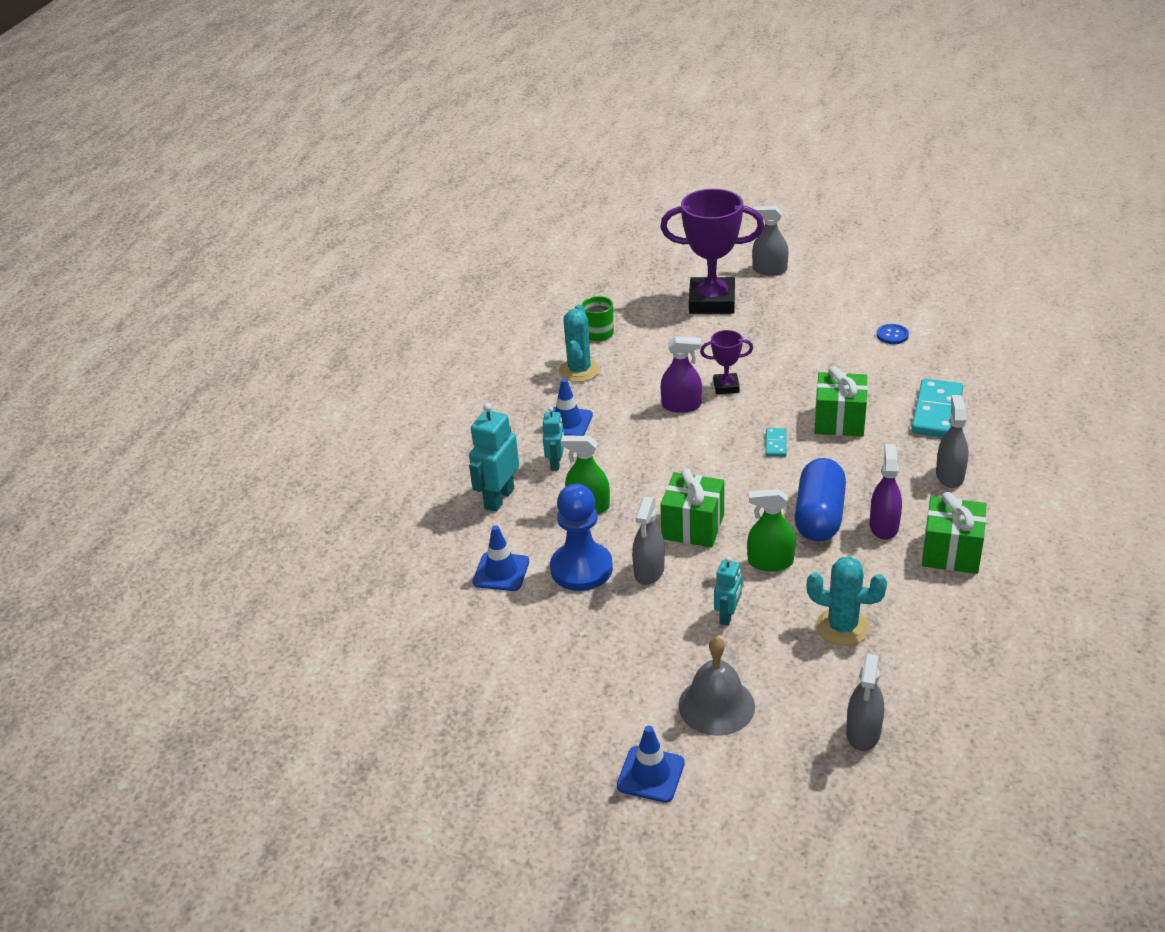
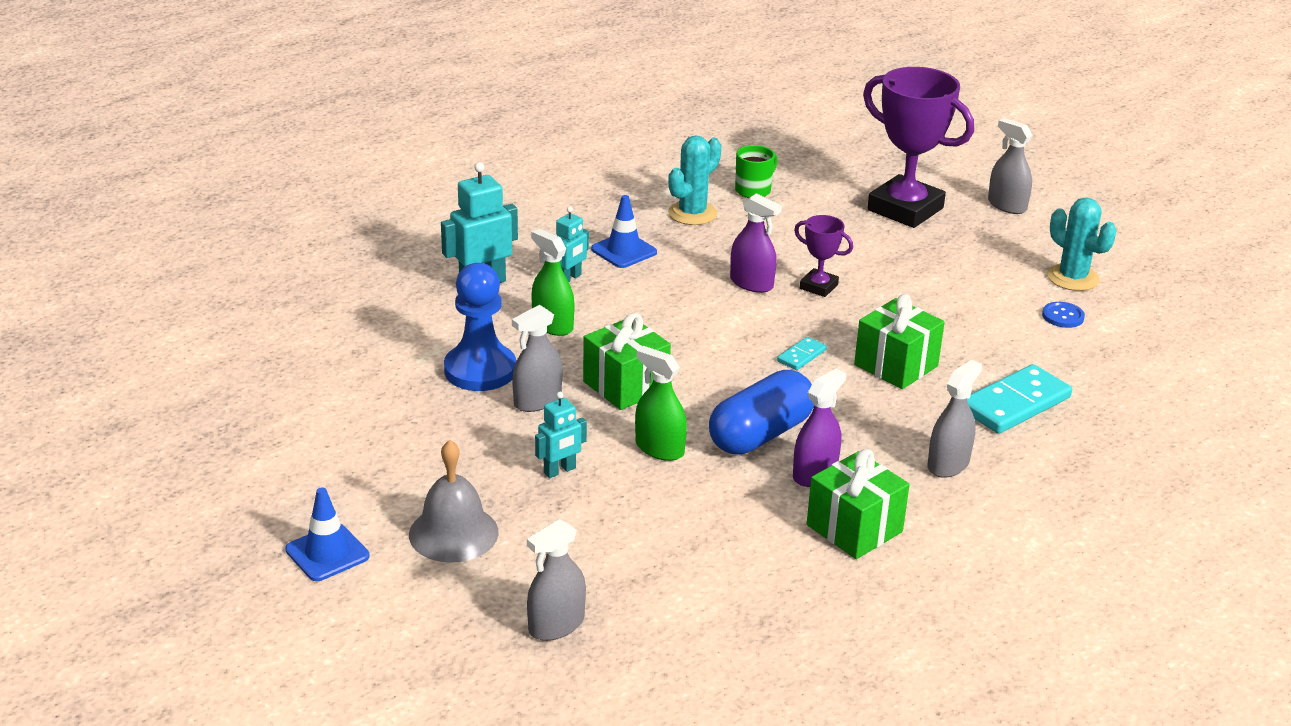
camera: 30 degrees right, 5 degrees down
blue traffic cone [473,525,529,591] -> none
turquoise cactus [807,557,887,646] -> turquoise cactus moved to [1047,197,1117,291]

